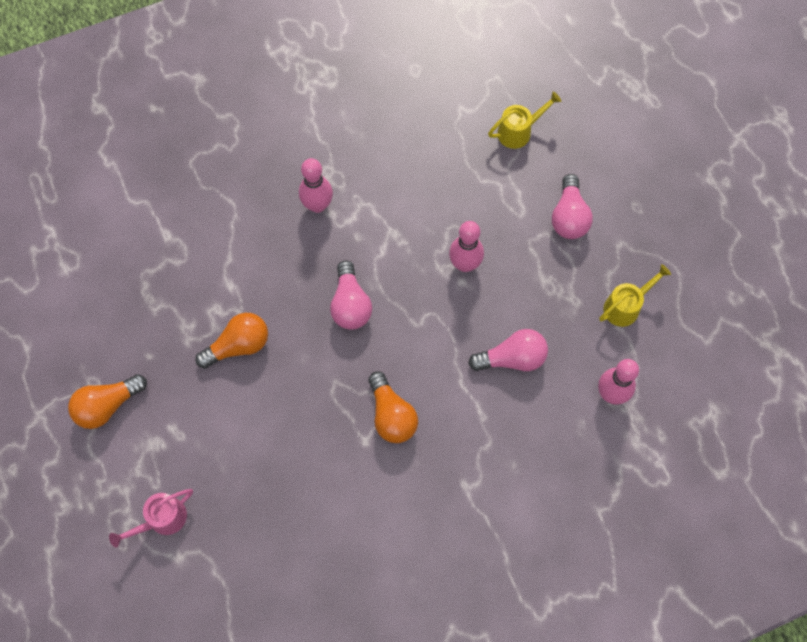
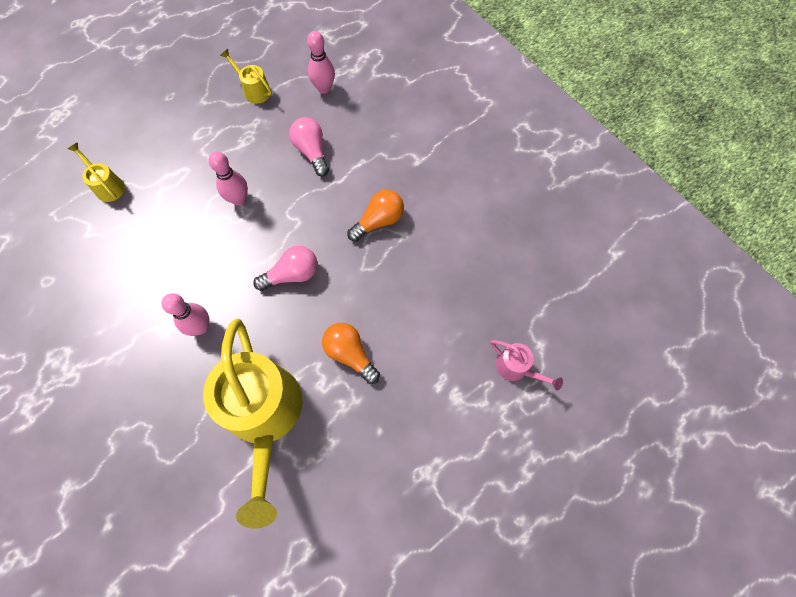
camera: 105 degrees left, 0 degrees up
orange light bulb [68,374,147,429] -> none
pink light bulb [552,174,593,239] -> none
none -> yellow watering can [203,319,302,529]

